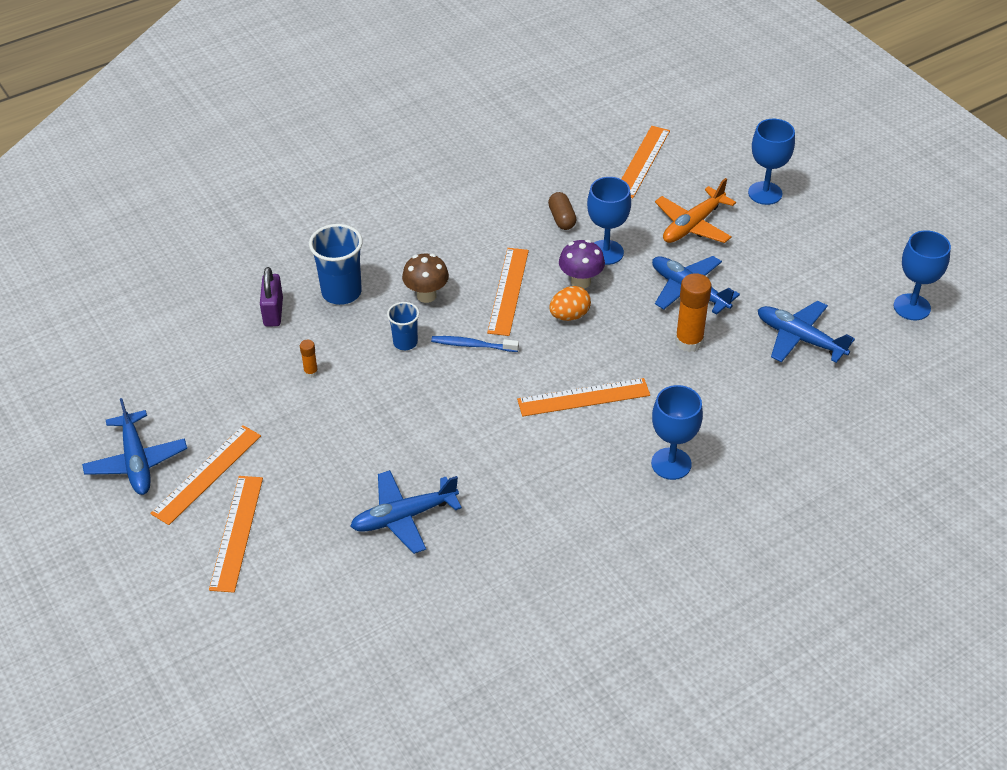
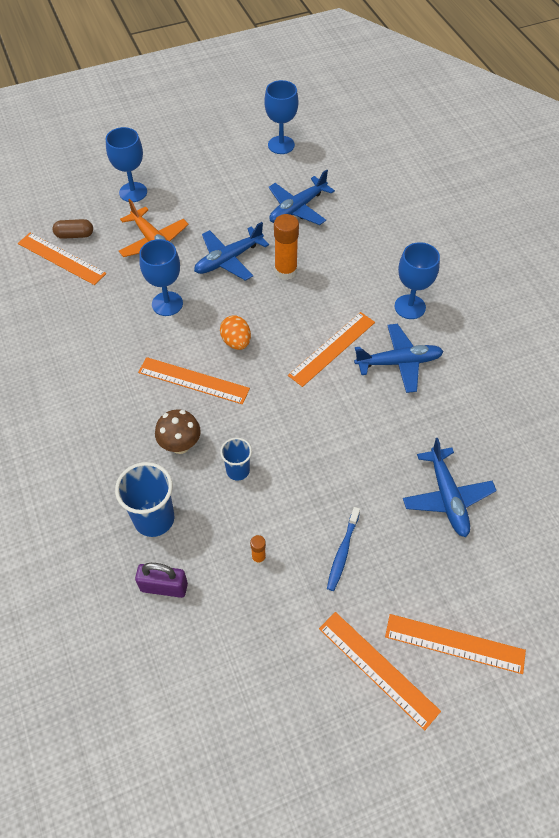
camera: 80 degrees left, 10 degrees up
blue plane [82,398,187,495] -> blue plane moved to [354,324,444,393]
blue toothbrush [431,336,519,352] -> blue toothbrush moved to [327,507,360,591]
orange ruler [517,378,650,417] -> orange ruler turned 45 degrees clockwise [288,312,375,387]
brown capsule [548,192,577,230] -> brown capsule moved to [52,219,93,239]
purple mushroom [559,240,605,289] -> none

